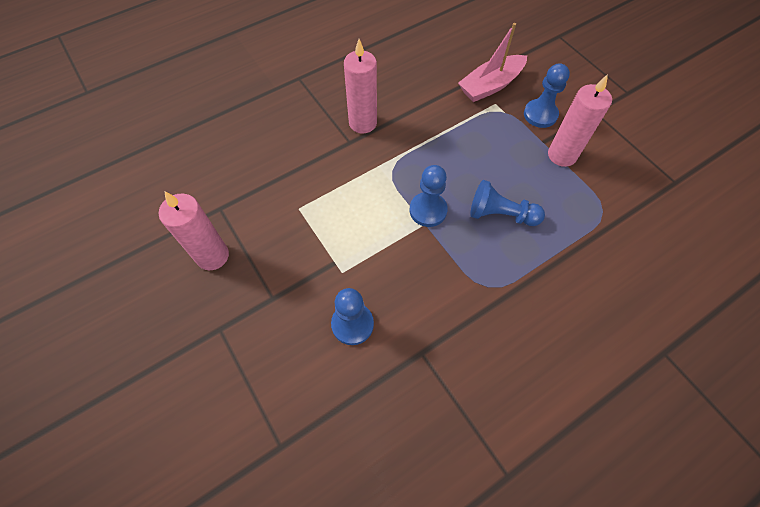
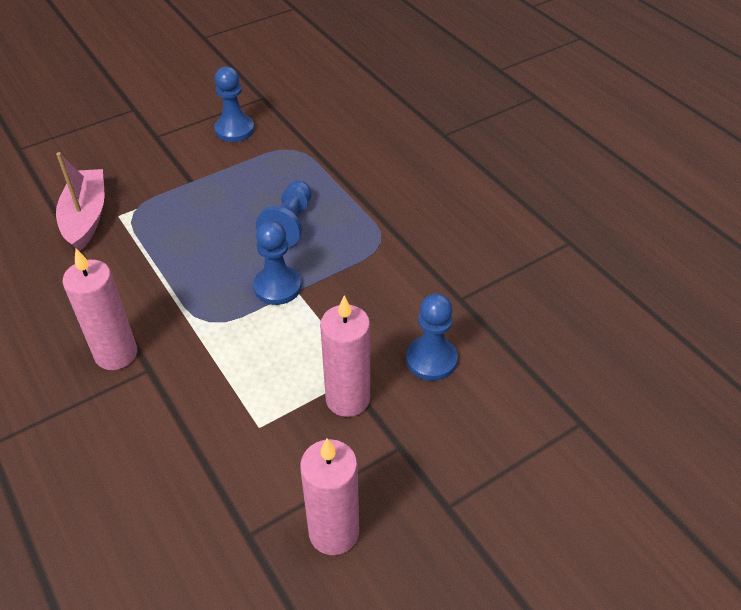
camera: 90 degrees left, 15 degrees down
pink boat [458,23,527,102] -> pink boat turned 150 degrees counterclockwise [56,152,105,252]
blue pawn [524,63,570,128] -> blue pawn moved to [214,66,254,142]
pink candle [548,74,612,167] -> pink candle moved to [320,296,370,417]

